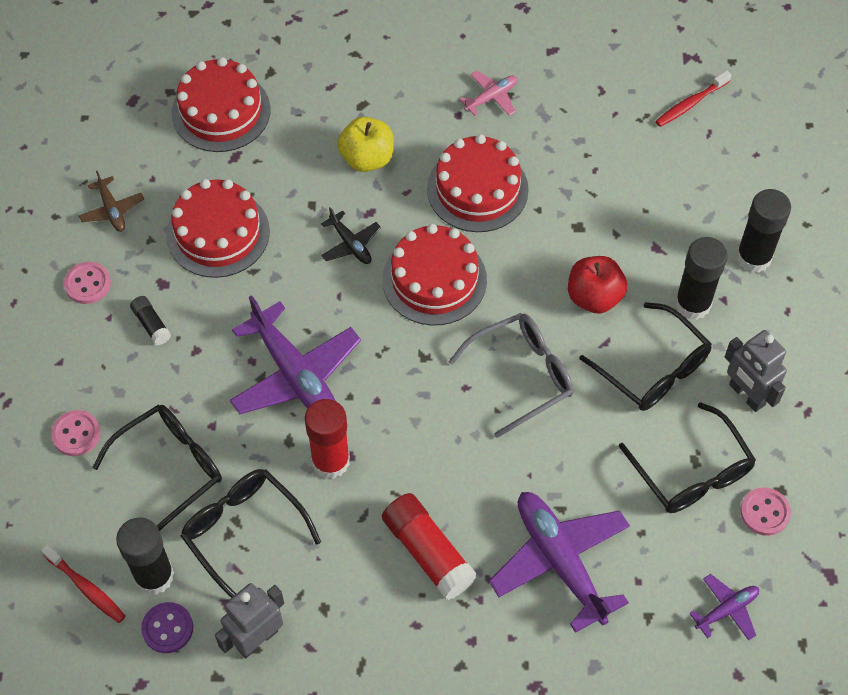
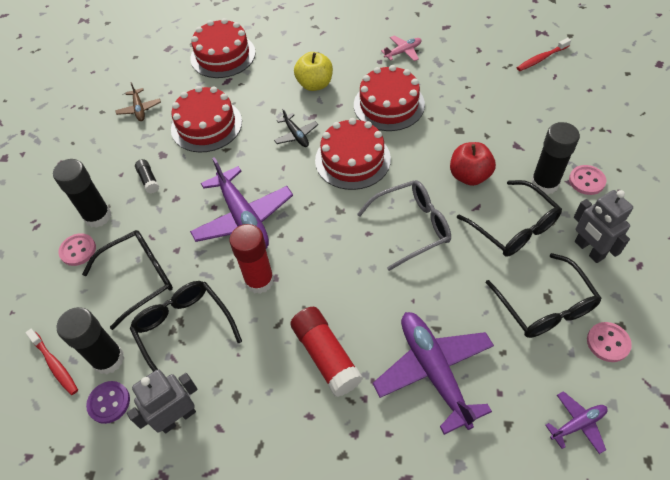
camera: 10 degrees right, 5 degrees down
pink button [64,262,111,304] -> pink button moved to [569,165,606,195]
black glue stick [736,189,791,272] -> black glue stick moved to [53,159,111,228]

